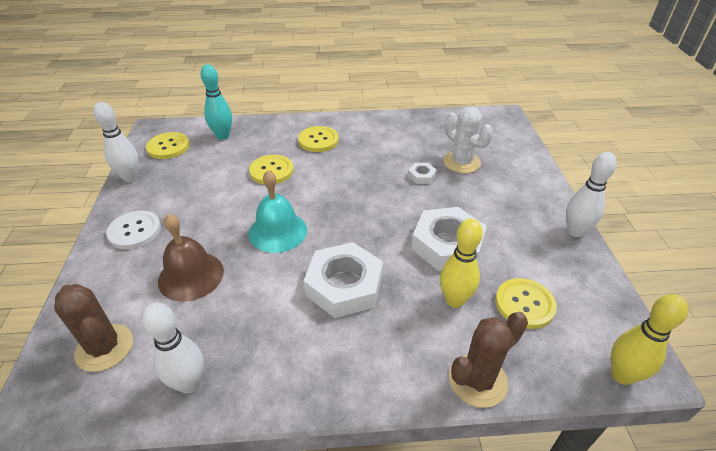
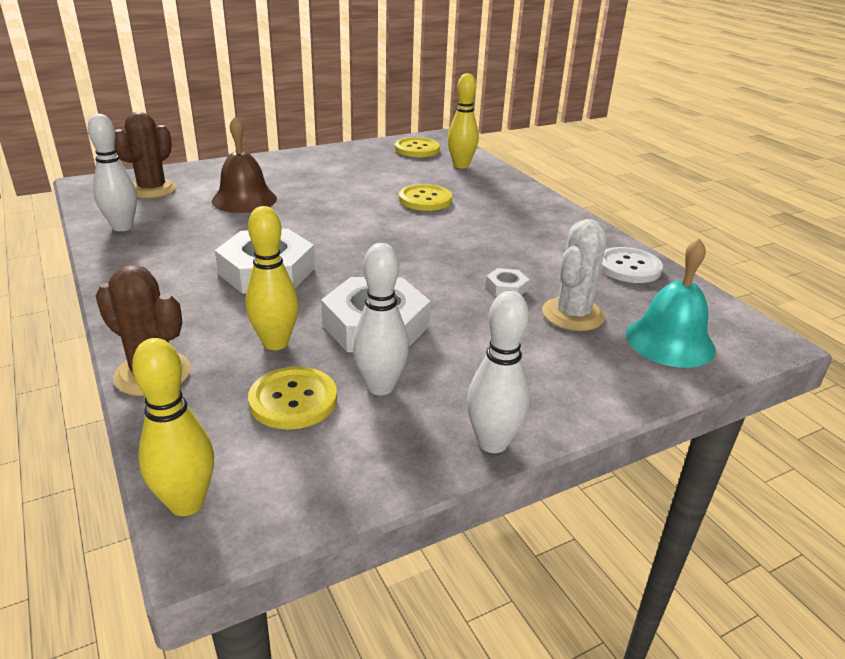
camera: 65 degrees right, 10 degrees down
white bowling pin [94,102,138,182] -> white bowling pin moved to [353,243,409,395]
white button [106,210,161,249] -> white button moved to [601,247,663,283]
turquoise bowling pin [201,64,232,140] -> yellow bowling pin [448,73,479,169]
turquoise bell [249,170,307,253] -> turquoise bell moved to [626,238,716,368]
yellow button [298,126,339,152] -> none

